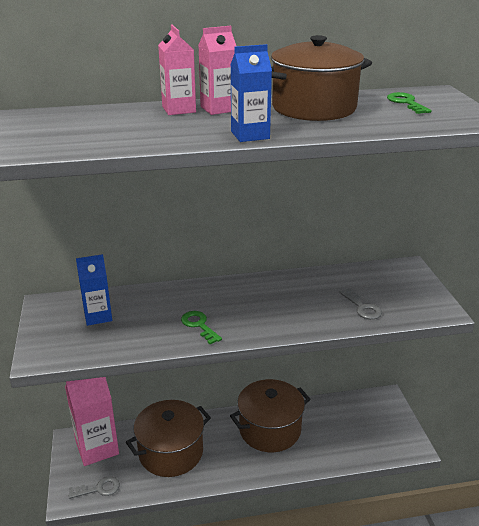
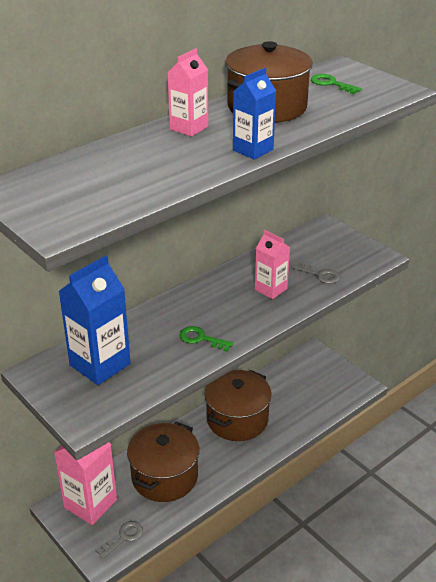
camera: 30 degrees left, 5 degrees up
blue carton [76,254,112,326] -> blue carton [59,256,131,385], size x1.65
pink carton [158,24,196,115] -> pink carton moved to [255,230,290,299]

